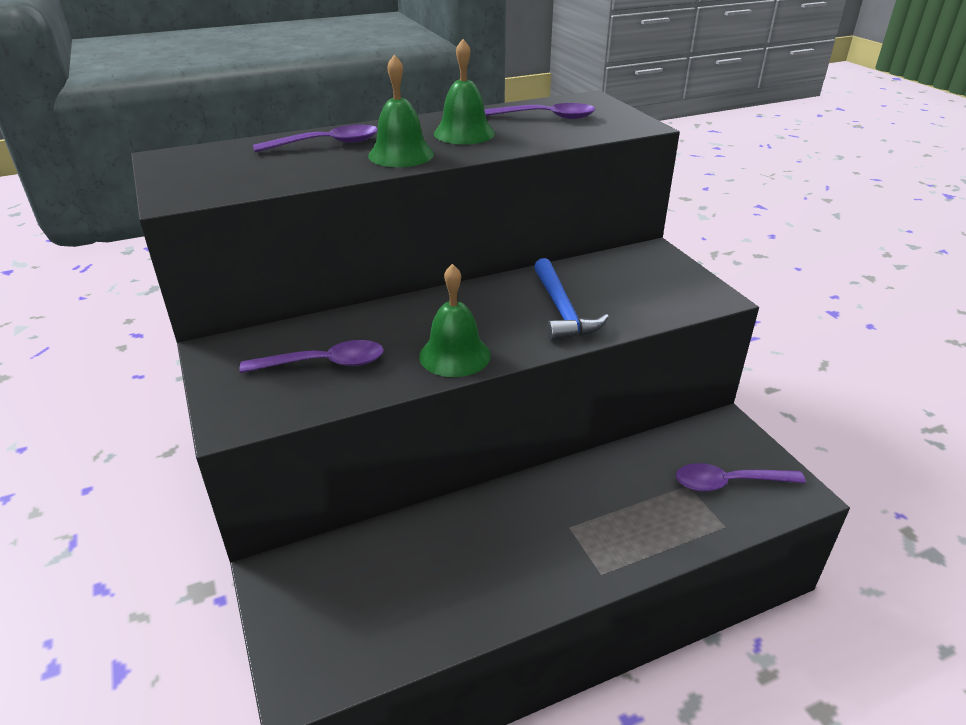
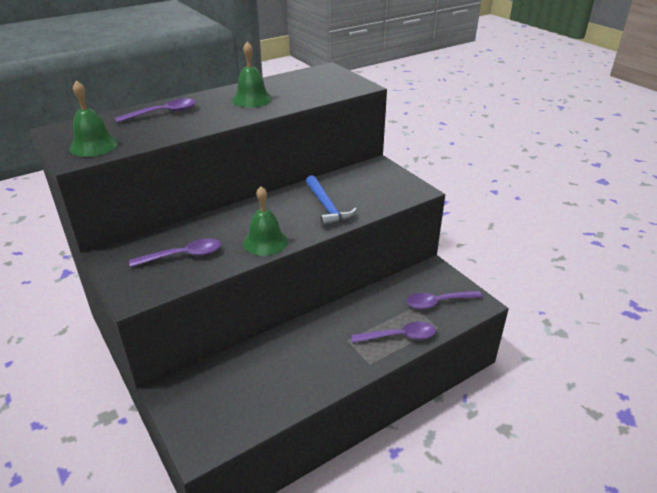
camera: 10 degrees left, 0 degrees up
green bell [368,55,434,167] -> green bell moved to [69,80,118,157]
purple spoon [484,103,595,119] -> purple spoon moved to [351,322,436,343]

